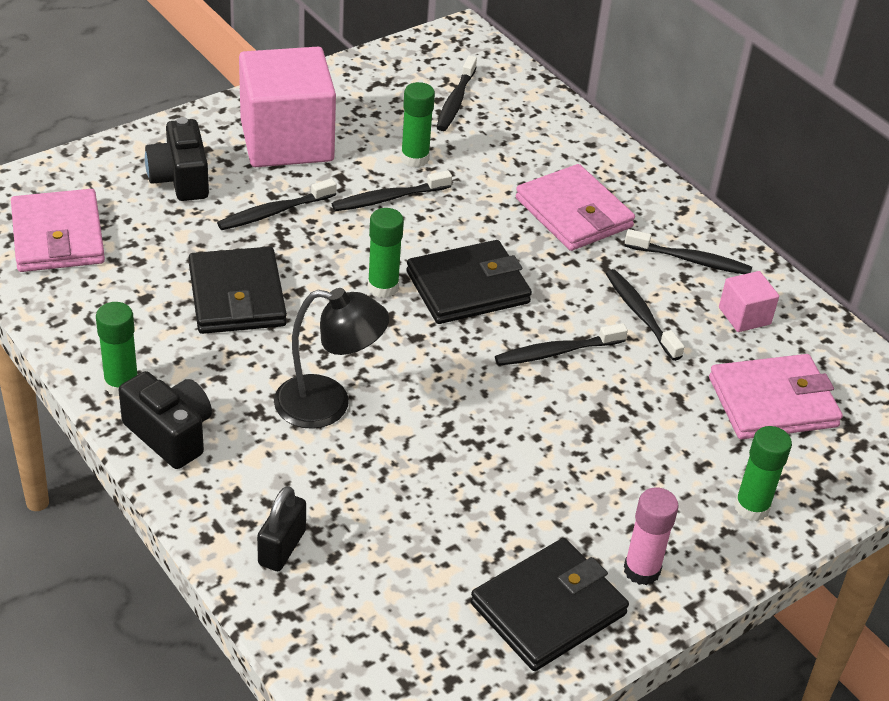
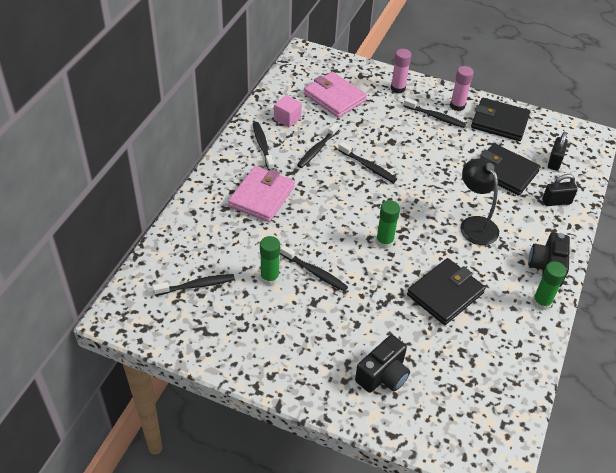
camera: 120 degrees left, 5 degrees up
pink wallet [11,189,105,272] -> none
black toothbrush [217,179,337,230] -> black toothbrush moved to [404,98,466,128]
pink cube [239,47,336,167] -> none
black wallet [406,240,532,324] -> black wallet moved to [480,143,541,196]
green glue stick [734,426,792,521] -> pink glue stick [391,49,411,93]
none -> black padlock [548,132,568,171]

